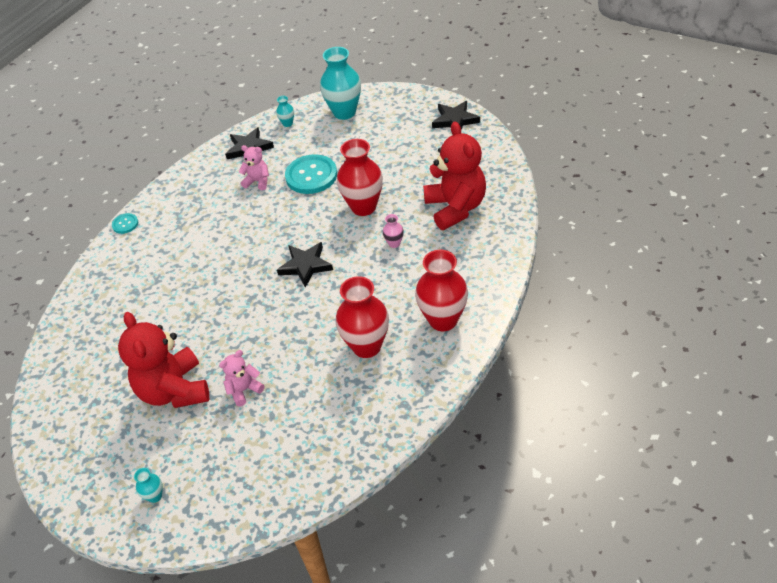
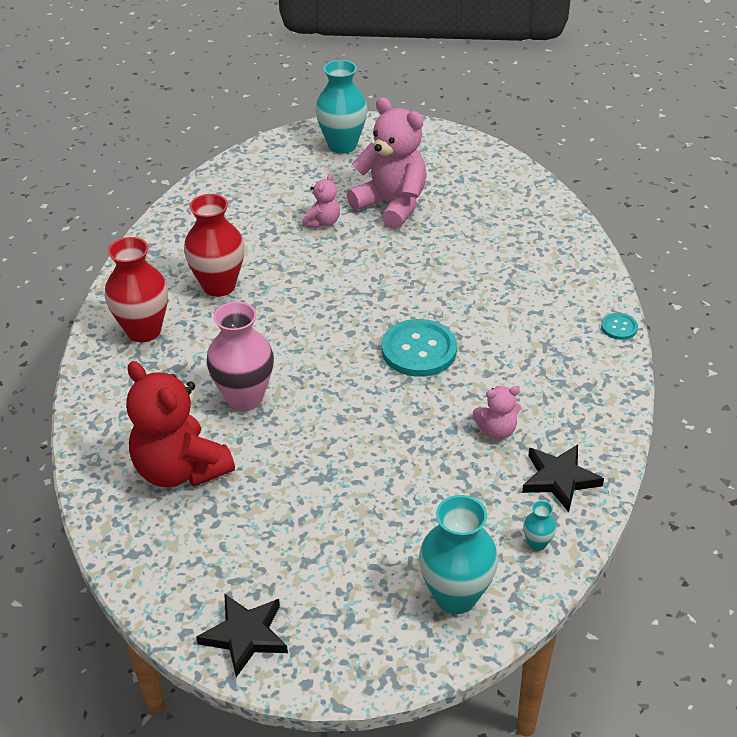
camera: 150 degrees right, 5 degrees down
red teddy bear [118,312,209,408] -> pink teddy bear [347,98,427,229]
turquoise vase [134,468,163,503] -> turquoise vase [315,60,367,154], size x2.26
black star [277,242,333,288] -> none
turquoise button [285,154,337,194] -> turquoise button moved to [382,319,457,377]
red vase [337,139,383,216] -> none
pink vase [383,214,404,248] -> pink vase [207,302,274,411], size x2.26

